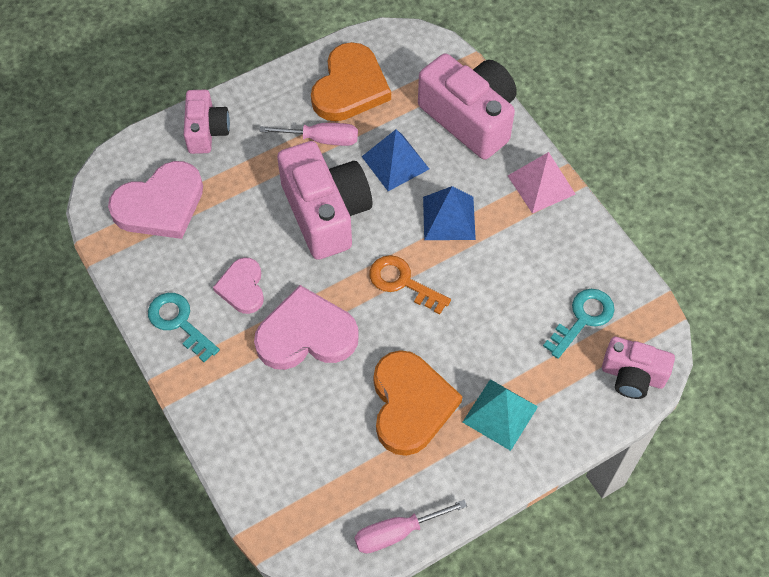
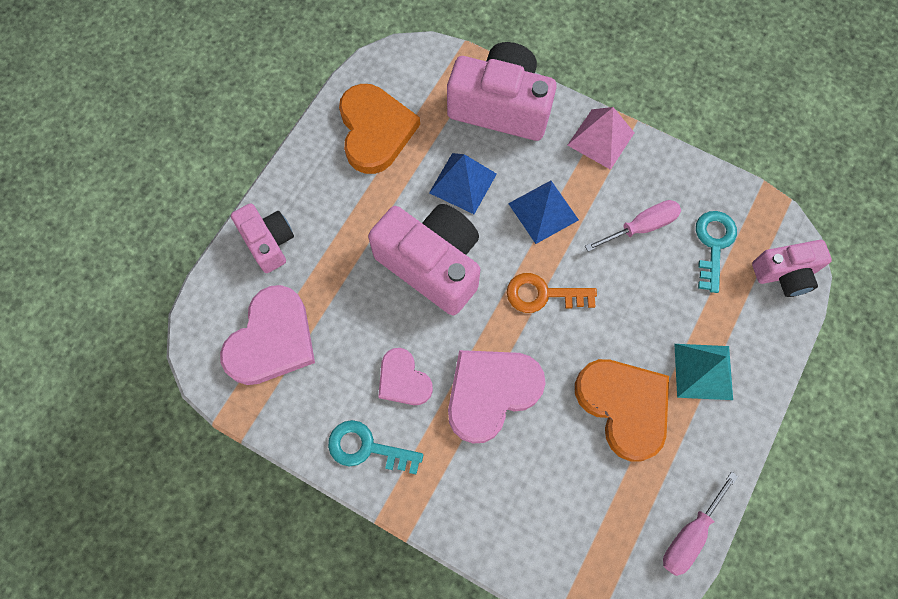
camera: 30 degrees left, 10 degrees up
pink screwdriver [260,123,358,146] -> pink screwdriver moved to [585,200,681,252]

